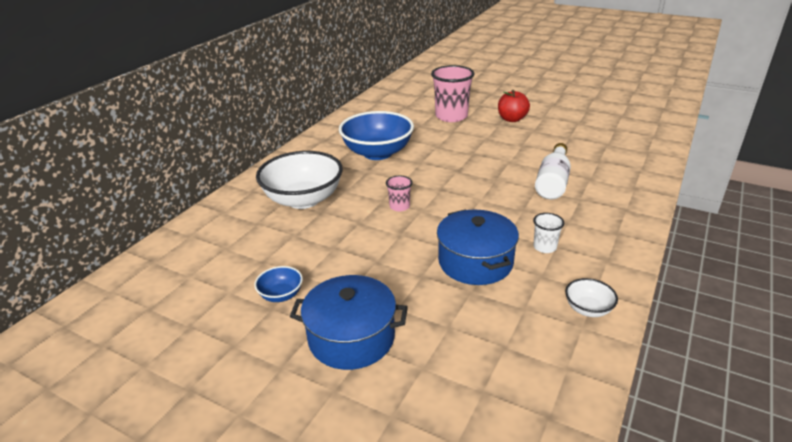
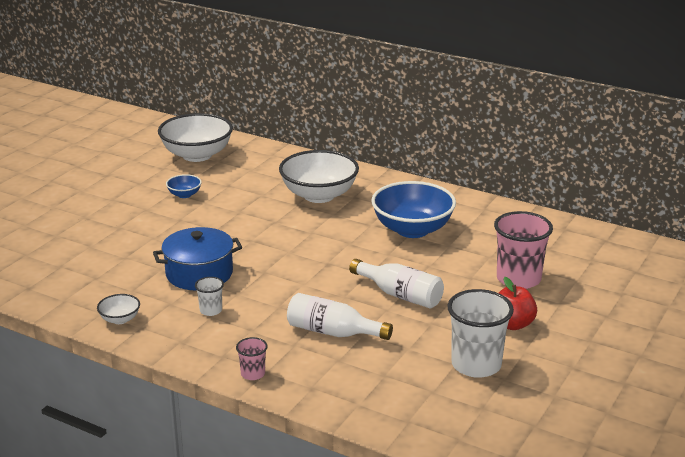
camera: 90 degrees right, 5 degrees down
blue pot [290,275,408,370] -> none
pink cup [386,176,412,211] -> pink cup moved to [236,337,268,380]
none -> white bowl [158,113,233,162]
none -> white bottle [349,259,444,308]
none -> white cup [447,289,514,378]

